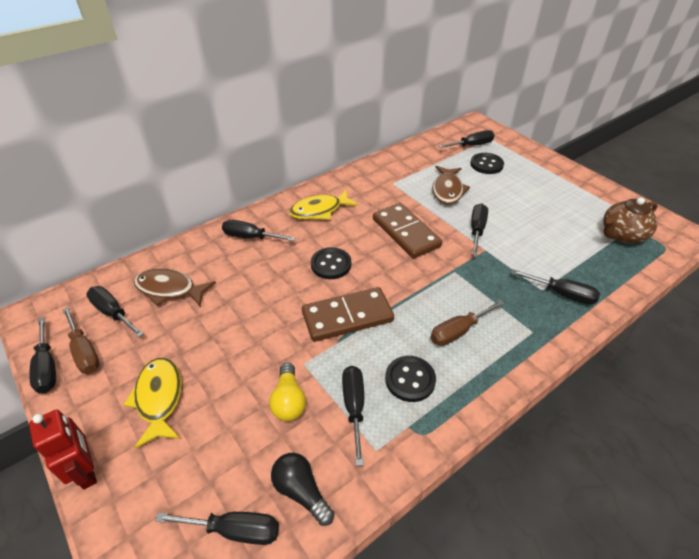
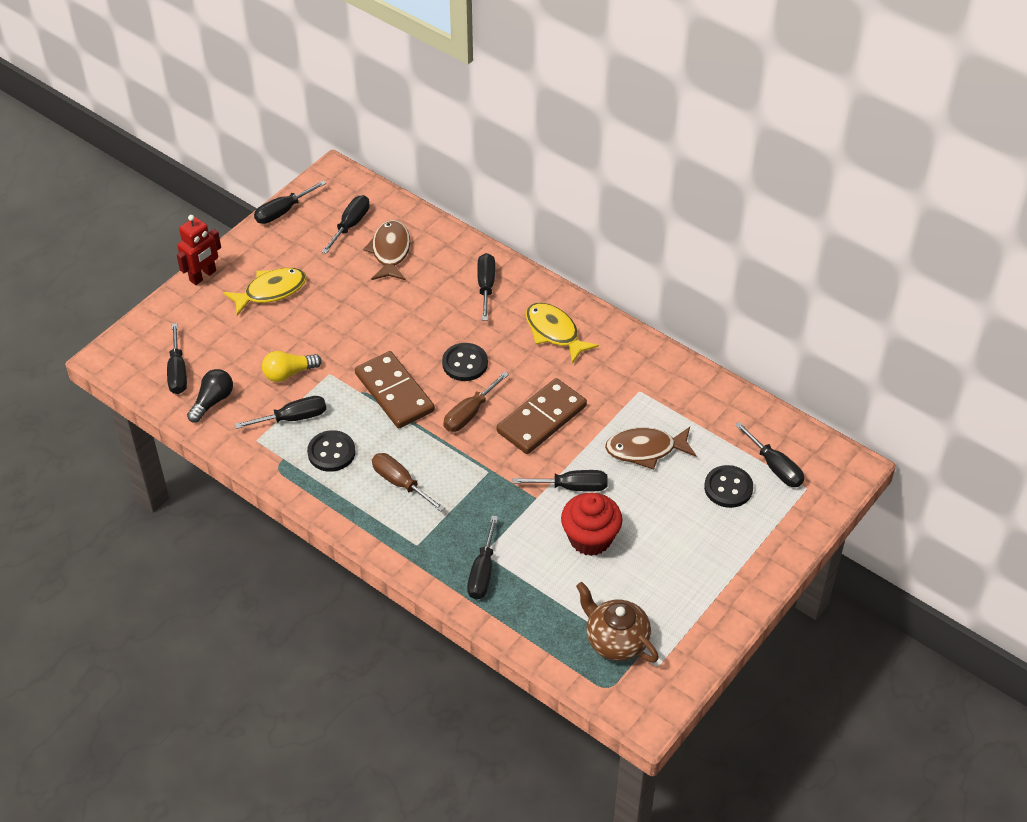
camera: 75 degrees right, 5 degrees up
brown screwdriver [63,307,100,374] -> brown screwdriver moved to [443,371,509,432]
none -> red cupcake [561,493,622,556]

